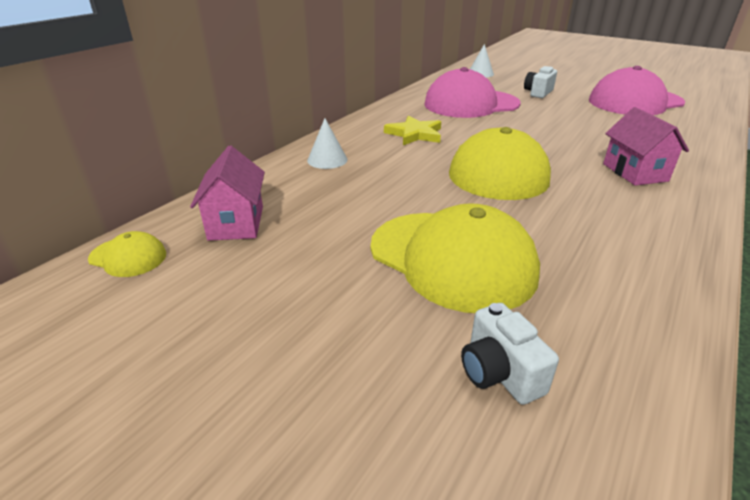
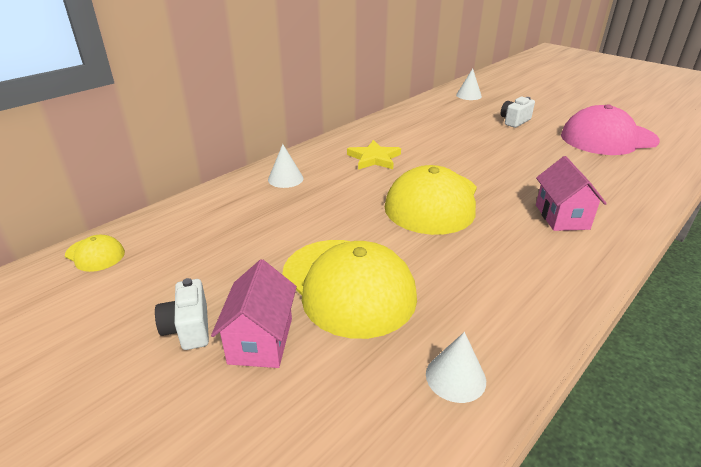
camera: 10 degrees right, 0 degrees up
pink house [190,146,265,241] -> pink house moved to [211,259,297,368]
pink cap [424,67,521,118] -> none
white camera [461,303,559,405] -> white camera moved to [155,278,209,350]
none -> white cone [426,332,486,403]

